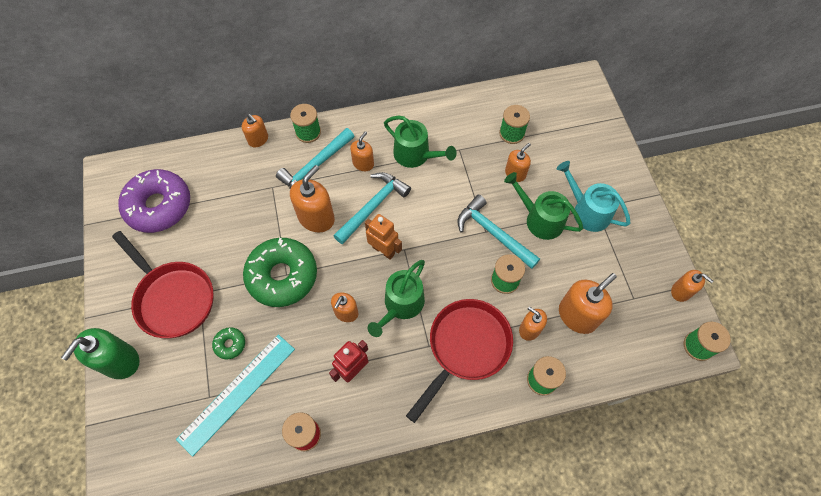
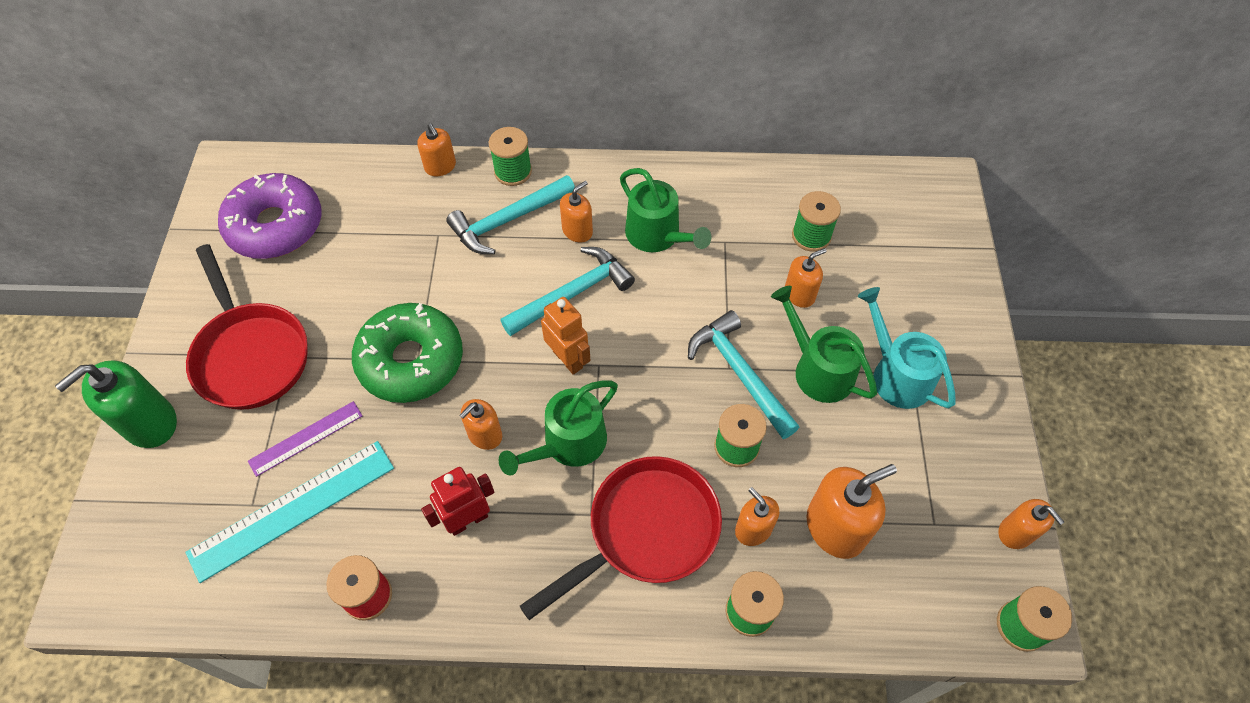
camera: 15 degrees right, 5 degrees down
green donut [212,327,245,360] -> purple ruler [248,401,362,477]
orange soap dispenser [290,165,335,233] -> none

